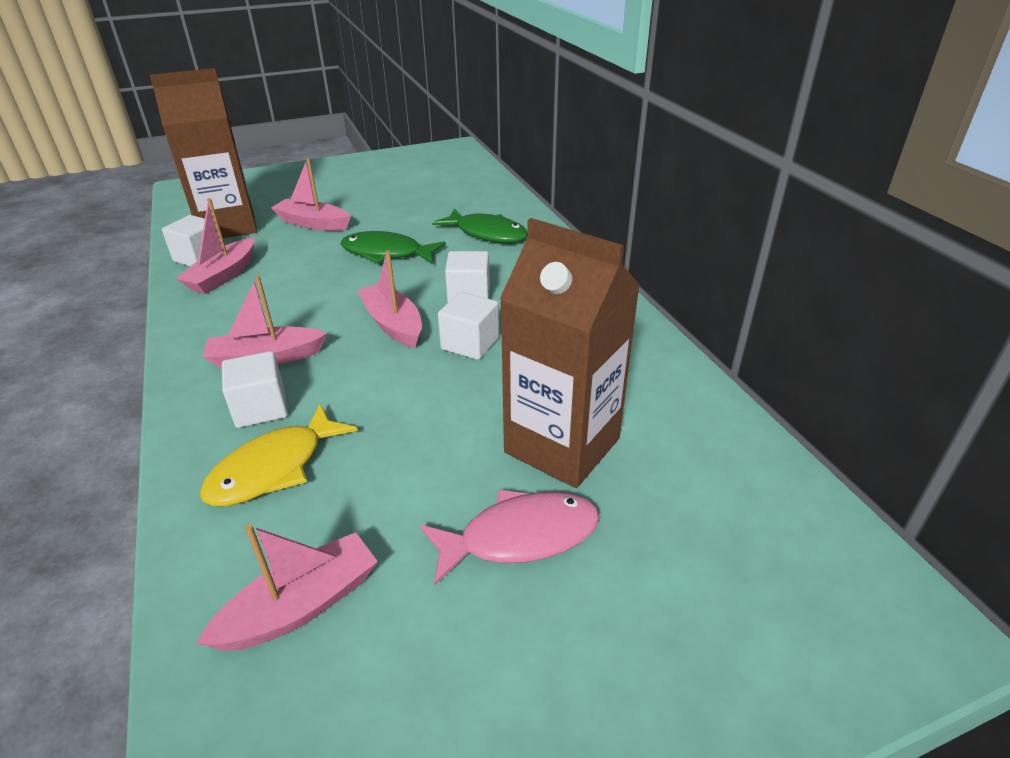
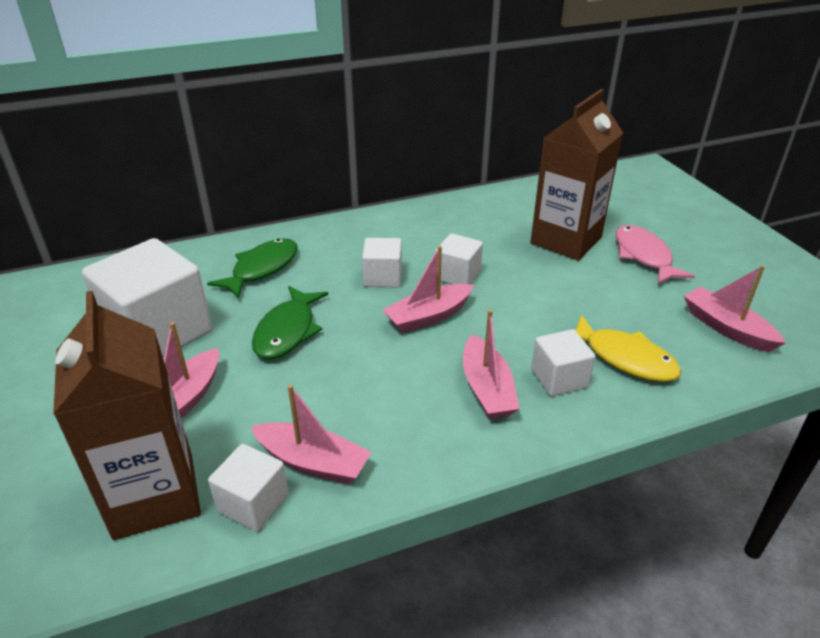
camera: 90 degrees left, 0 degrees up
none -> white cube [82,238,212,357]

